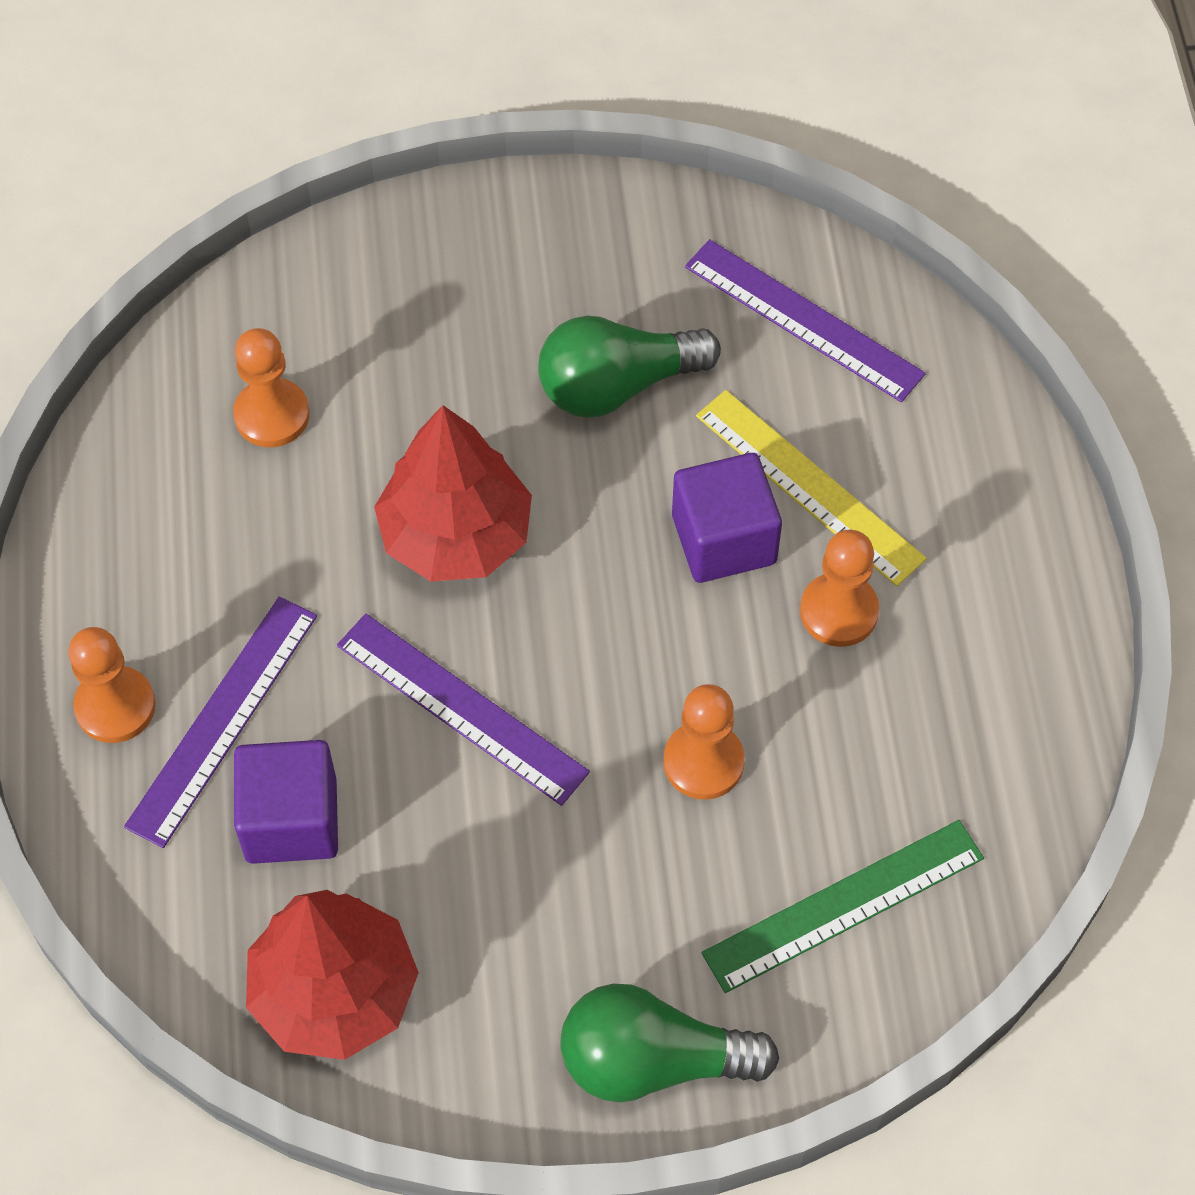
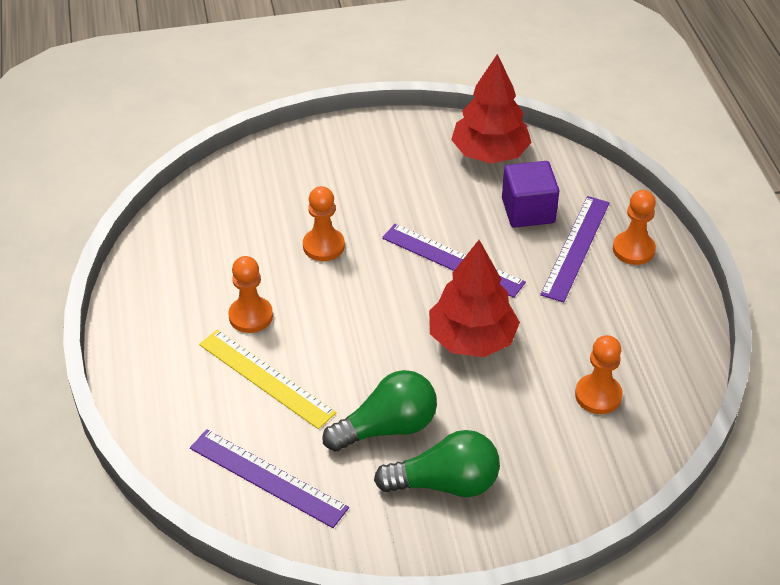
camera: 175 degrees right, 15 degrees down
green light bulb [560,984,779,1102] -> green light bulb moved to [374,430,500,497]
purple cube [672,453,782,583] -> none
green ruler [702,820,984,993] -> none

